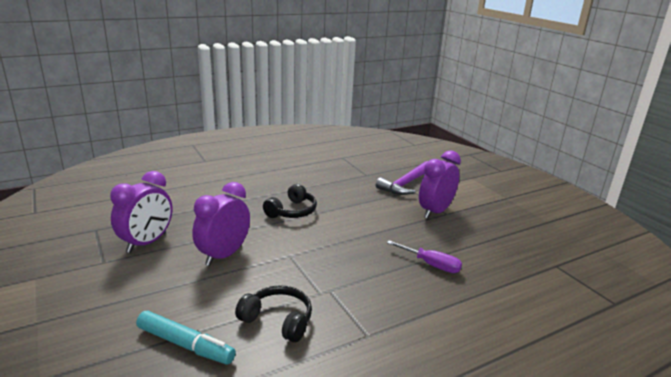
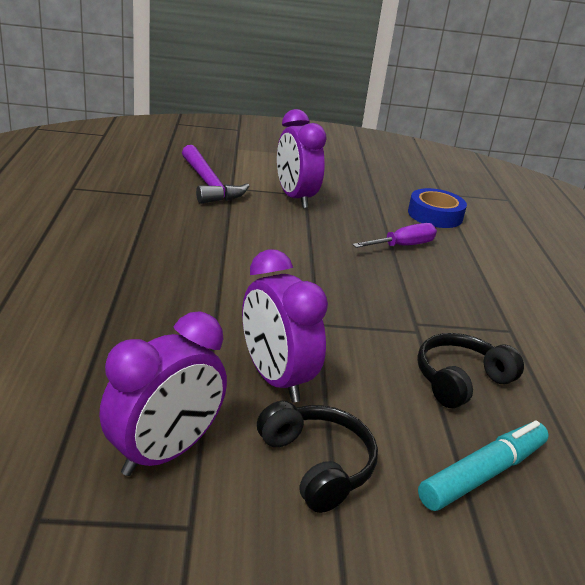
camera: 65 degrees left, 5 degrees up
purple clock [110,171,173,253] -> purple clock turned 75 degrees clockwise [99,311,227,476]
black headphones [263,184,317,218] -> black headphones moved to [257,401,378,513]
none -> blue tape [408,188,467,228]

